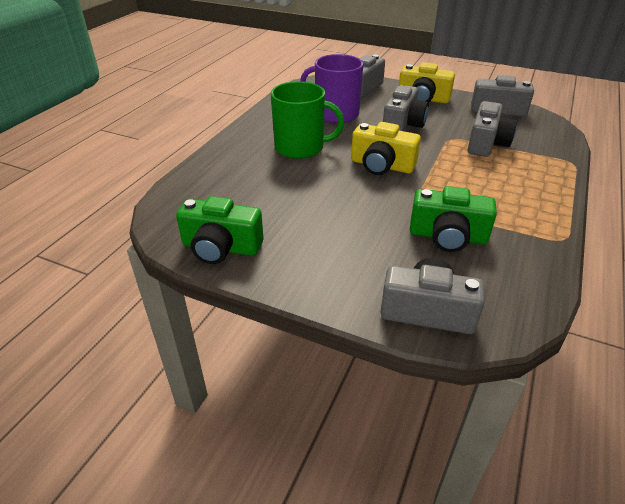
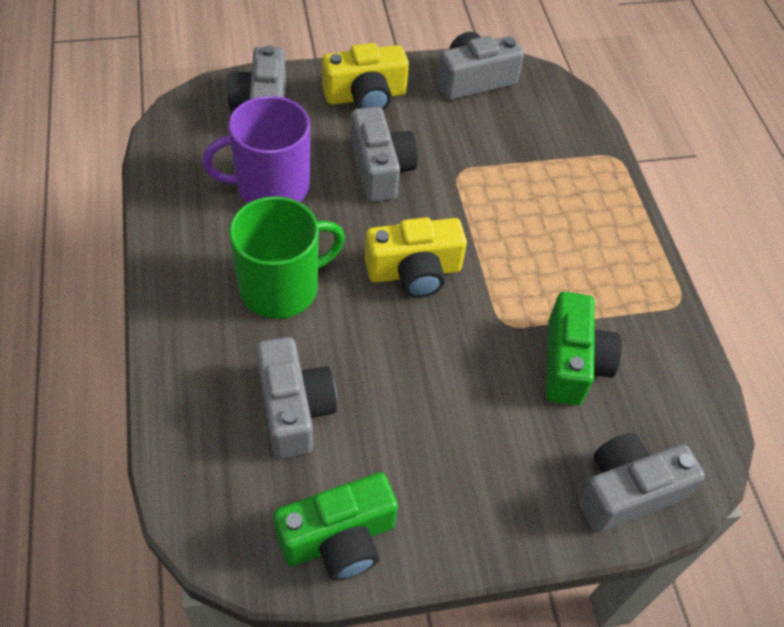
camera: 40 degrees left, 15 degrees up
green camera [410,186,497,252] -> green camera turned 60 degrees counterclockwise [546,292,622,406]
grey camera [468,101,517,157] -> grey camera moved to [256,337,337,459]

